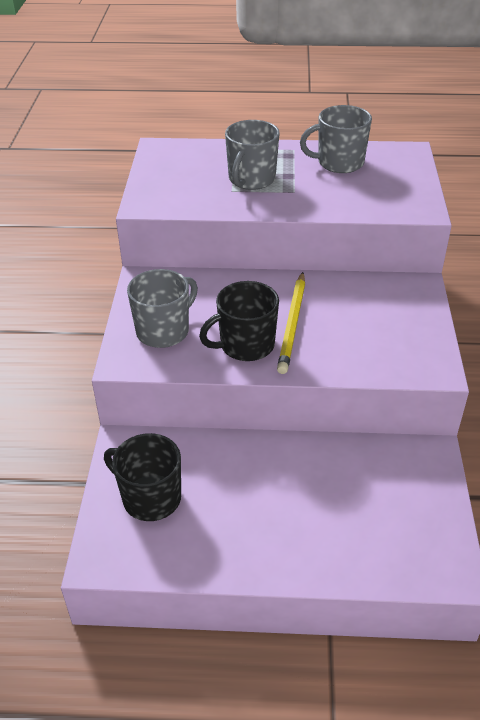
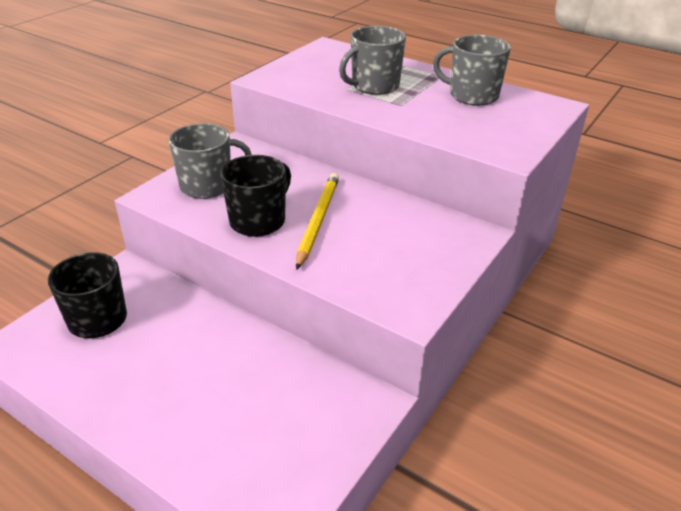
camera: 30 degrees right, 5 degrees down
black mug [199,281,279,361] -> black mug turned 120 degrees clockwise [220,155,291,237]
yellow pencil [277,272,305,374] -> yellow pencil turned 150 degrees clockwise [296,173,339,270]

